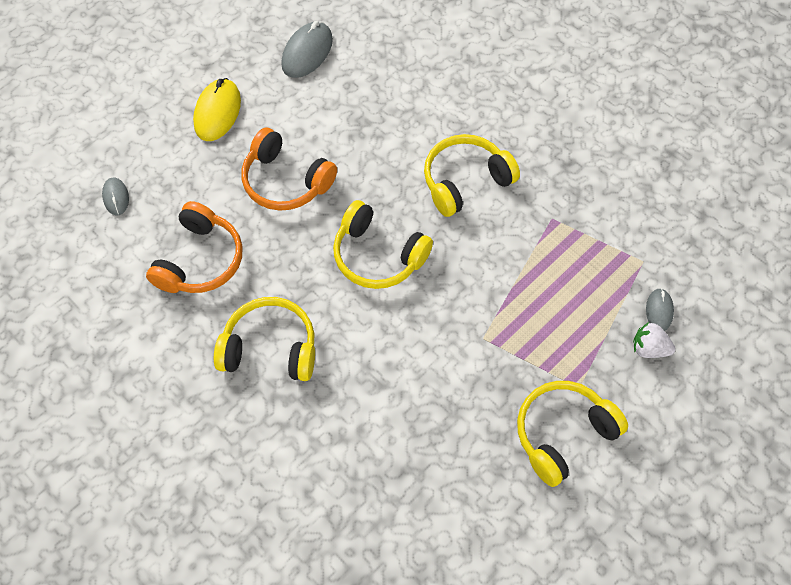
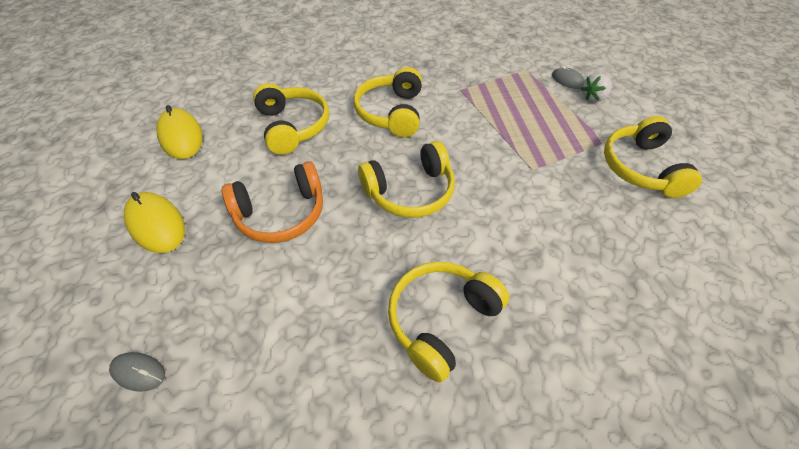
camera: 55 degrees left, 10 degrees down
orange headphones [146,201,243,293] -> none
grey mouse [281,21,333,78] -> yellow mouse [156,105,203,159]
none -> yellow headphones [253,83,329,155]

